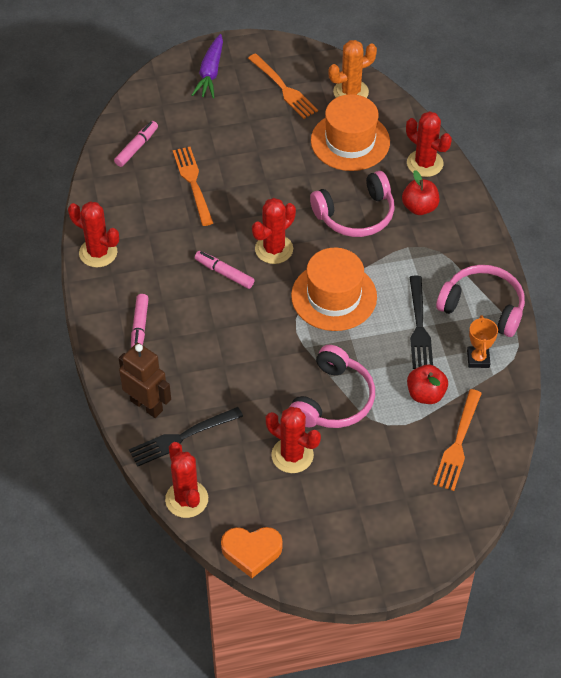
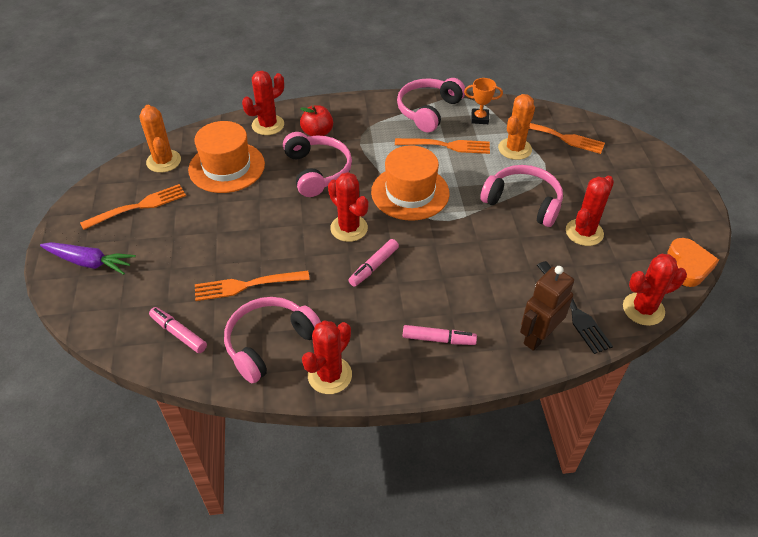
camera: 85 degrees left, 5 degrees down
red apple [407,364,448,404] -> orange cactus [498,94,535,160]
black fork [410,276,433,369] -> orange fork [395,138,490,154]
none -> pink headphones [224,297,321,383]

